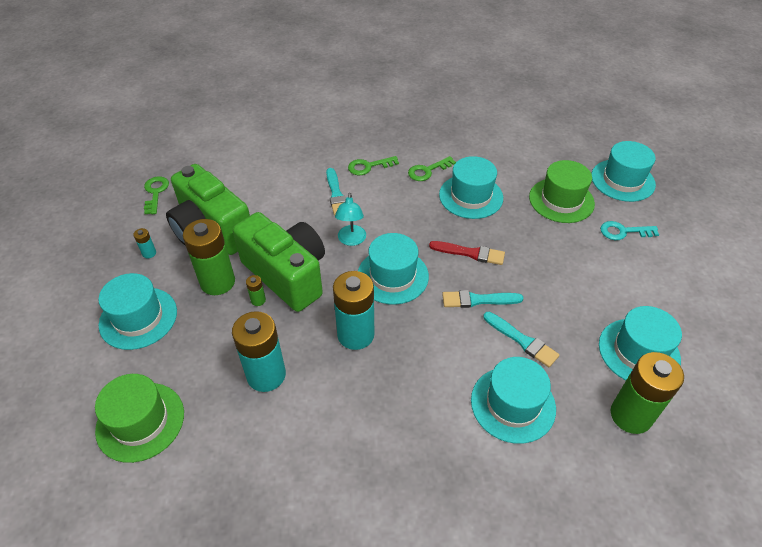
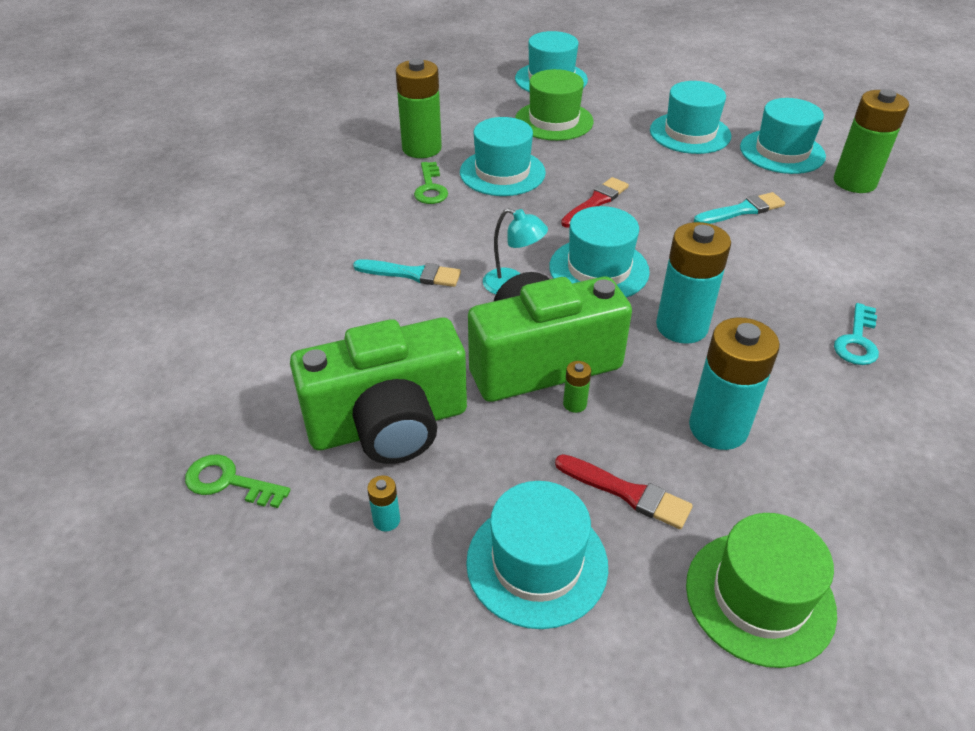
camera: 65 degrees left, 5 degrees down
green battery [183,219,235,295] -> green battery moved to [396,58,442,158]
green key [348,156,399,175] -> none
turquoise brush [442,290,524,308] -> none
turquoise hat [471,357,556,444] -> turquoise hat moved to [650,81,731,154]
turquoise key [600,221,659,240] -> turquoise key moved to [834,303,879,365]
none -> red brush [555,454,693,529]

